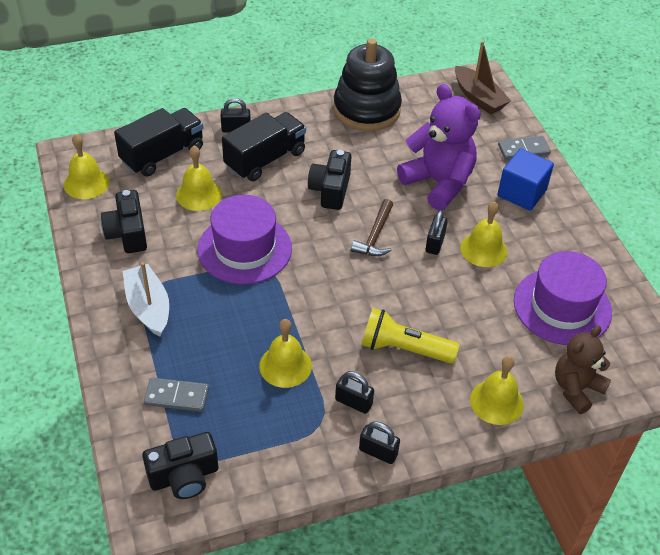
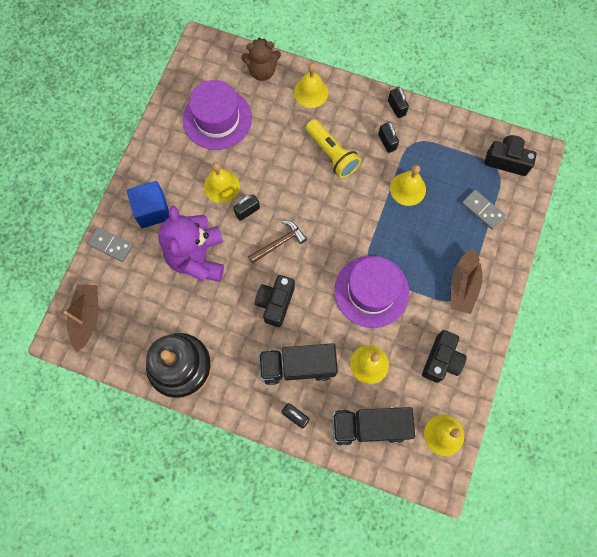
camera: 140 degrees left, 25 degrees up
white boat [123,262,169,337] -> brown boat [451,248,483,314]
black camera [308,150,351,210] -> black camera turned 150 degrees clockwise [255,275,295,327]

